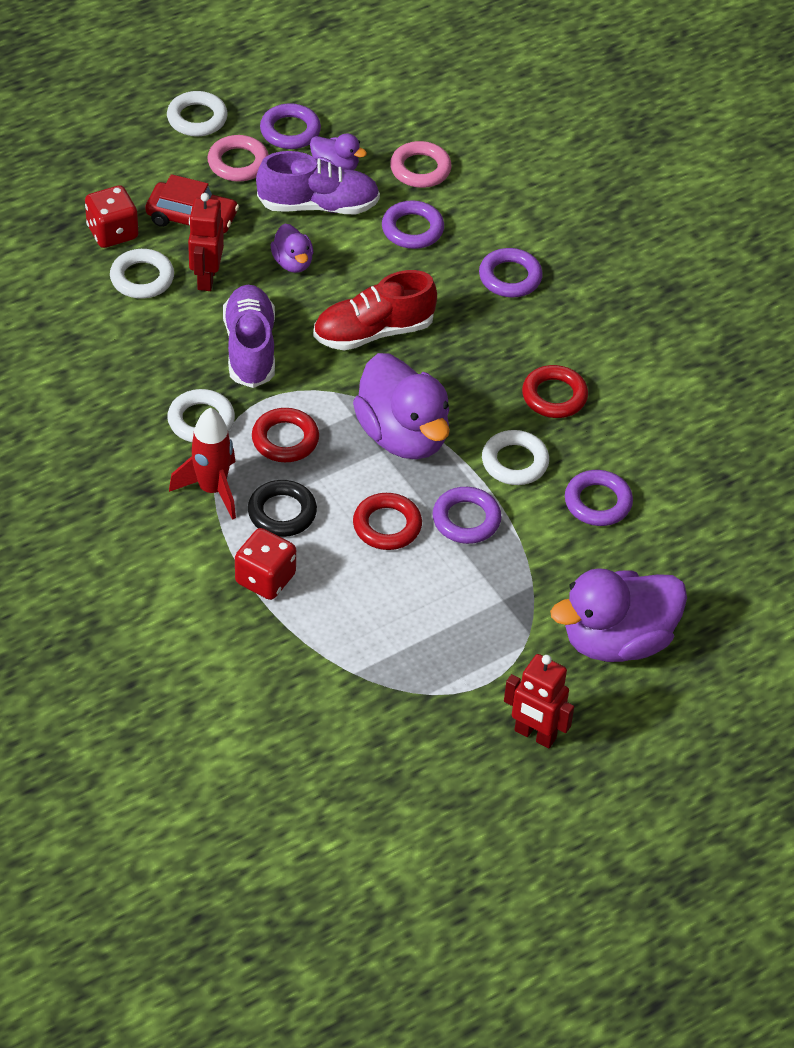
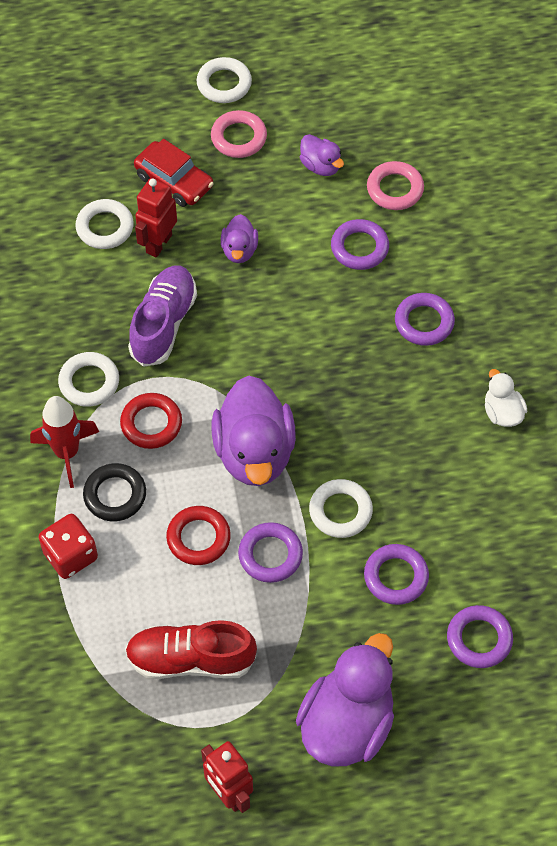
camera: 25 degrees right, 10 degrees up
red dice [85,185,138,248] -> none
purple shoe [256,151,380,214] -> none
purple ring [260,103,321,149] -> purple ring moved to [447,605,513,668]
red shoe [313,270,437,350] -> red shoe moved to [125,620,257,679]
red ring [522,365,588,418] -> none
purple duck [550,568,687,662] -> purple duck turned 120 degrees clockwise [296,633,394,766]
none -> white duck [485,369,527,427]

